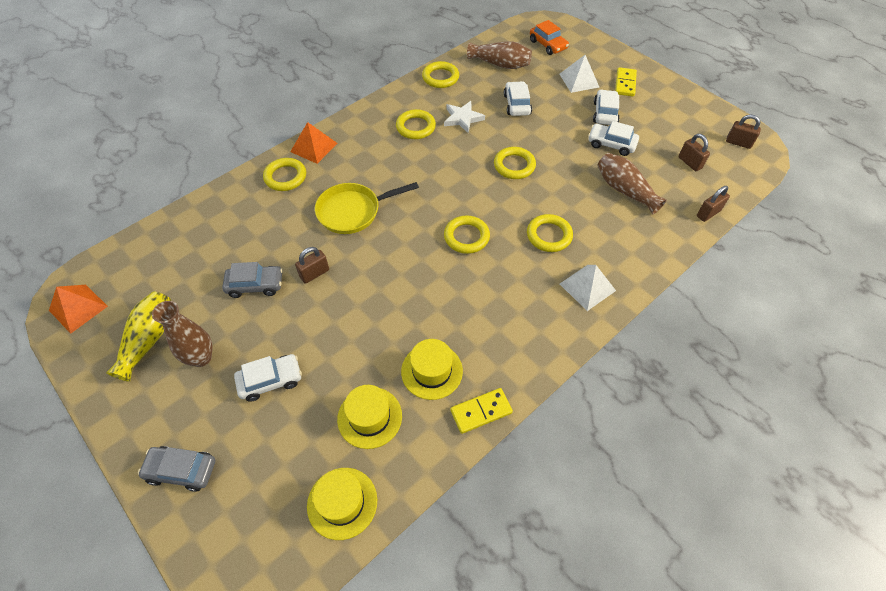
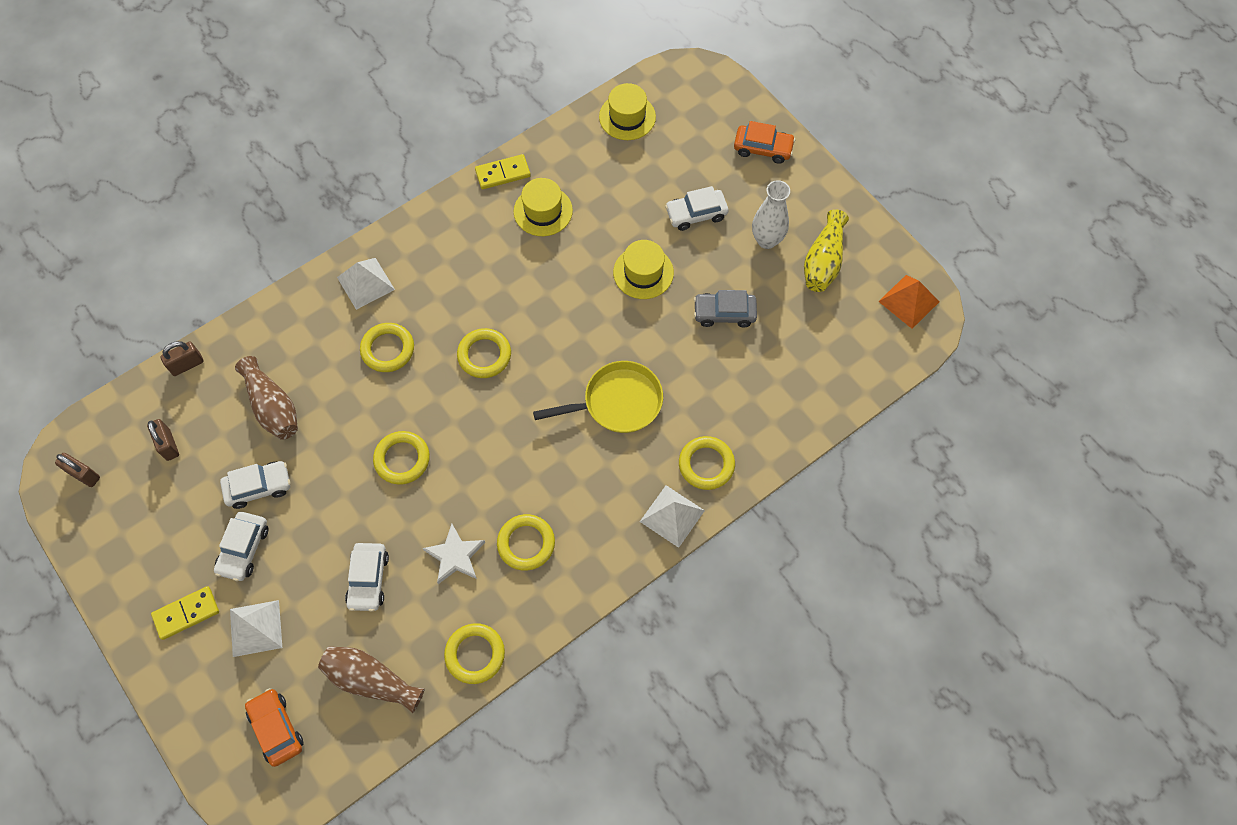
camera: 175 degrees left, 10 degrees up
grey car [138,446,215,492] -> orange car [734,121,795,164]
brown vase [152,301,213,367] -> white vase [752,180,790,249]
orange pyramid [290,122,337,164] -> white pyramid [640,485,705,548]
brown padlock [295,247,329,284] -> none
yellow hat [337,385,402,449] -> yellow hat moved to [613,240,674,299]
white car [588,121,639,156] -> white car turned 45 degrees counterclockwise [220,461,291,509]
yellow domino [615,67,637,97] -> yellow domino turned 45 degrees clockwise [151,586,219,640]

